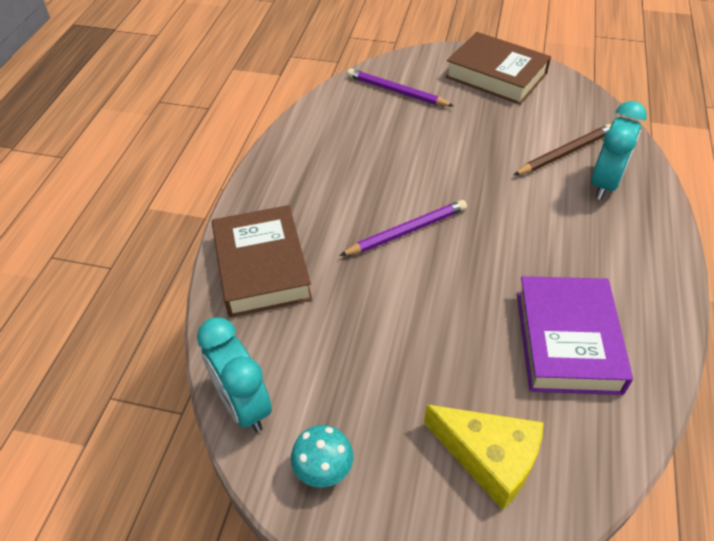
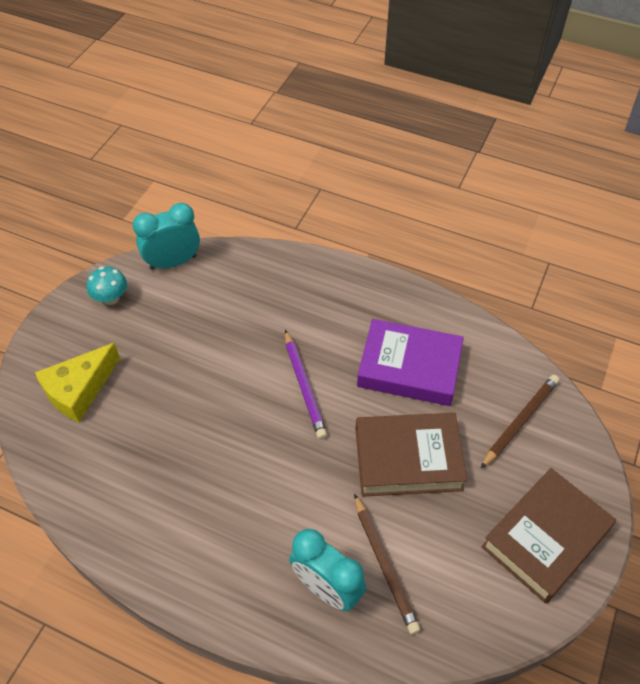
camera: 100 degrees right, 5 degrees up
brown book [212,205,312,318] -> brown book moved to [355,413,467,496]
purple pencil [347,68,454,106] -> brown pencil [480,375,559,469]
purple book [517,276,633,395] -> purple book moved to [357,319,464,406]

